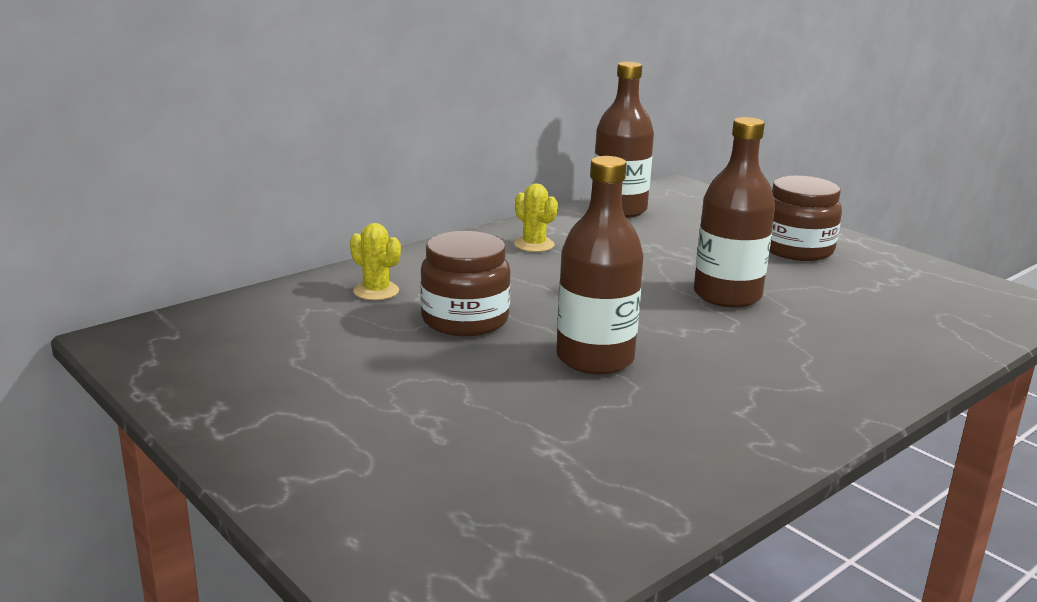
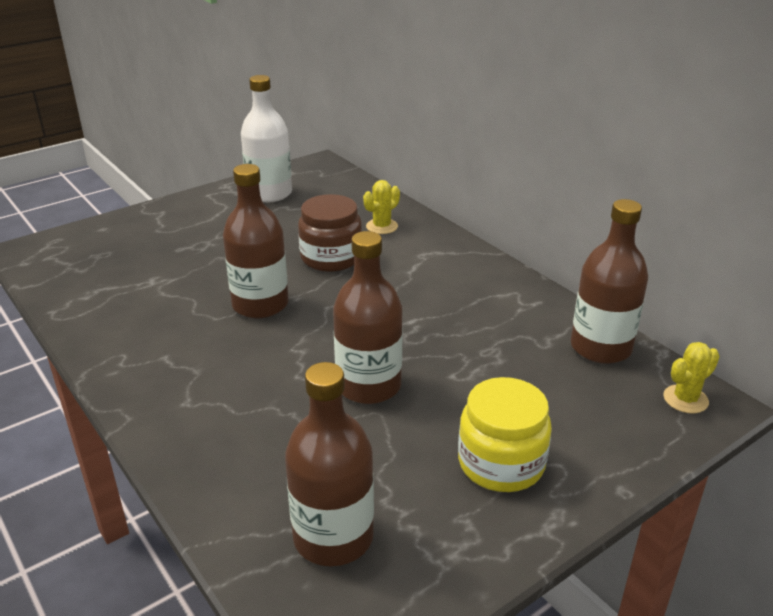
camera: 95 degrees right, 10 degrees up
yellow cactus [514,184,558,252] -> yellow cactus moved to [663,342,720,414]
brown jar [770,176,842,261] -> yellow jar [458,377,552,492]
none -> white bottle [241,75,292,202]
none -> brown bottle [285,362,374,566]

